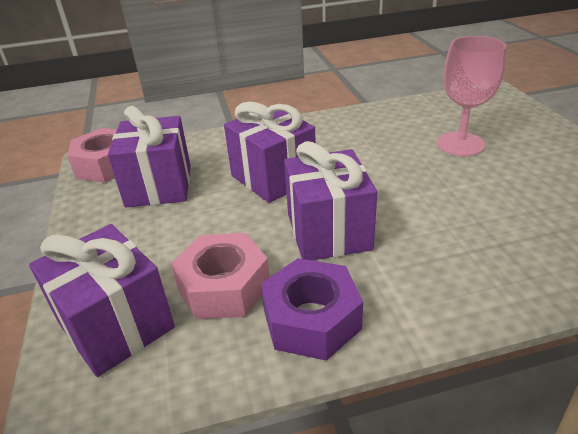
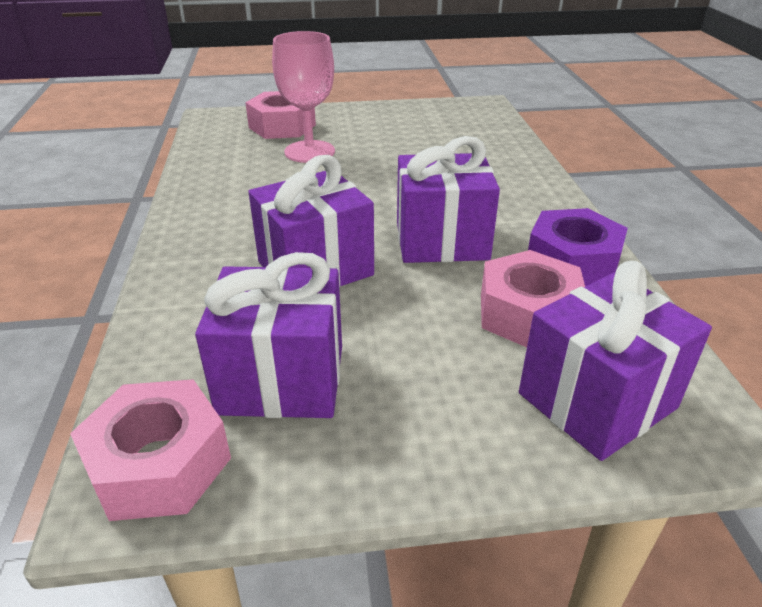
camera: 85 degrees left, 0 degrees up
none -> pink nut [245,91,316,139]

